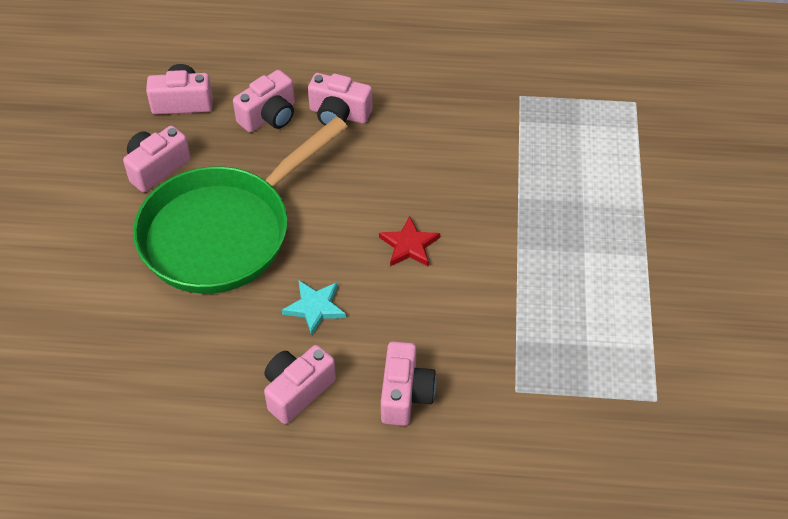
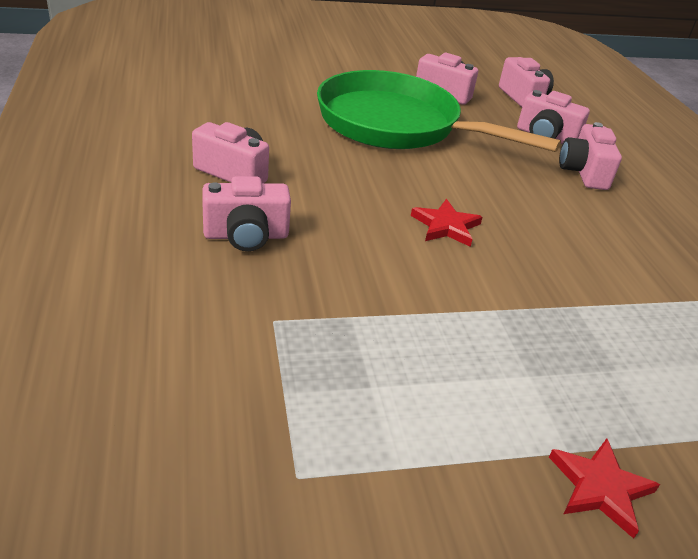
camera: 70 degrees right, 15 degrees down
turquoise star [282,280,346,336] -> none
none -> red star [549,439,660,539]

